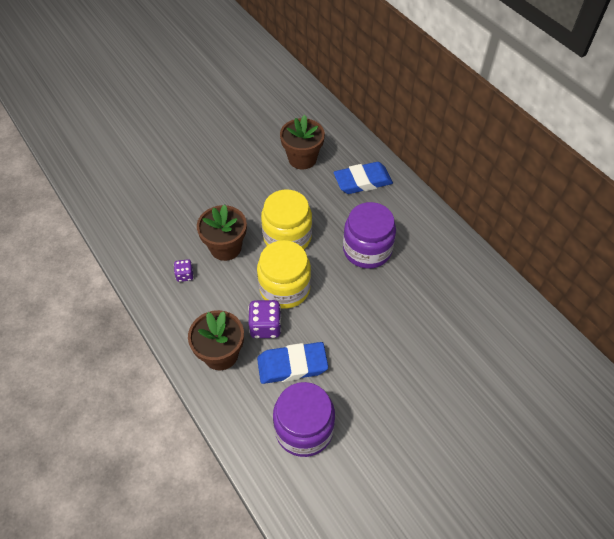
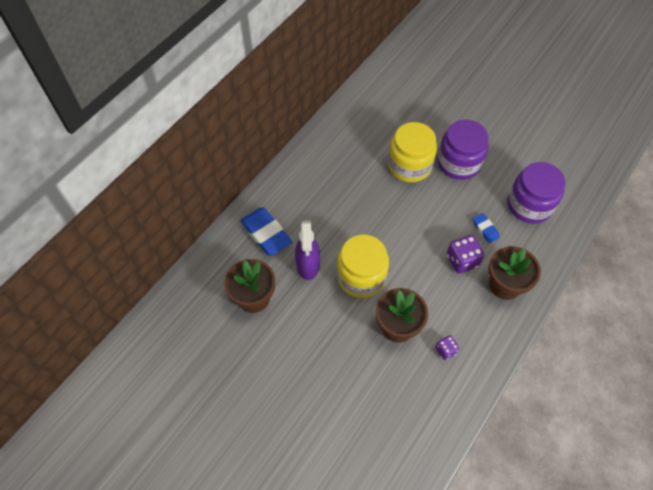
camera: 110 degrees left, 5 degrees up
yellow jar [257,240,311,309] -> yellow jar moved to [388,122,437,182]
blue eraser [257,342,328,384] -> blue eraser [473,213,500,243], size x0.52
purple jar [343,202,396,269] -> purple jar moved to [437,120,489,180]
none -> purple spray bottle [295,221,320,280]

